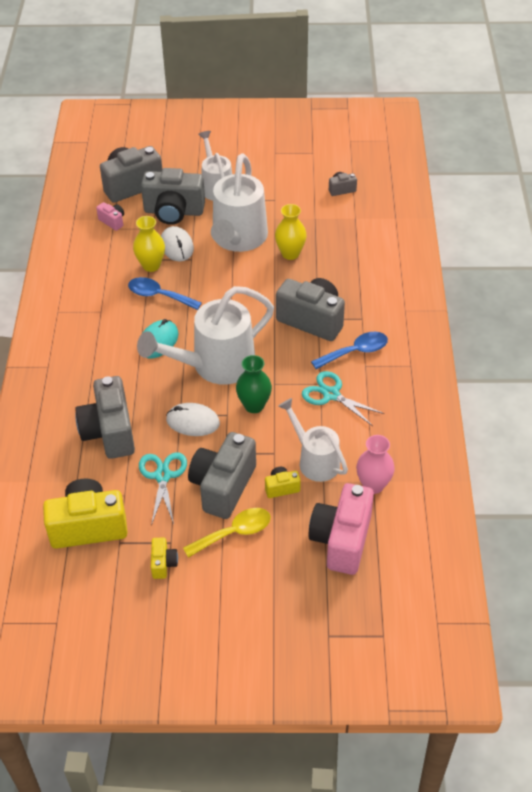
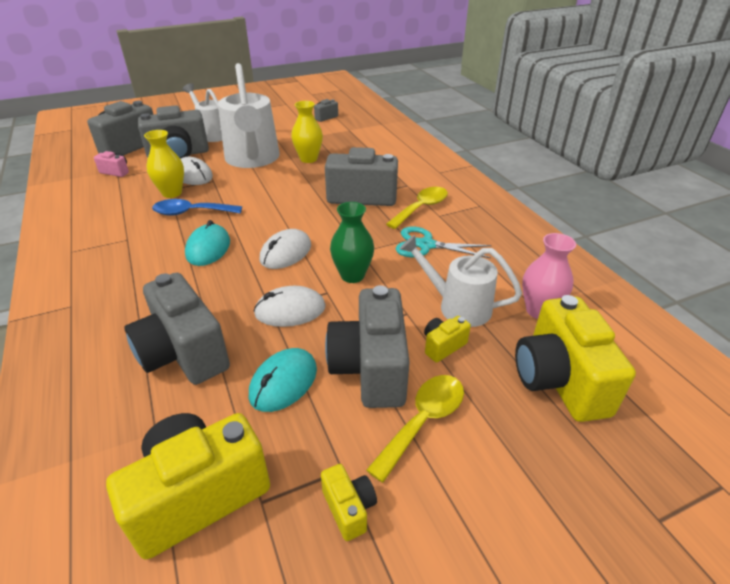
camera: 25 degrees left, 10 degrees down
white watering can [137,286,274,385] -> white mouse [259,229,311,269]
turquoise scissors [139,452,187,525] -> turquoise mouse [249,348,317,412]
pink camera [308,483,374,575] -> yellow camera [515,295,636,422]
blue spoon [311,332,388,369] -> yellow spoon [386,187,448,229]

